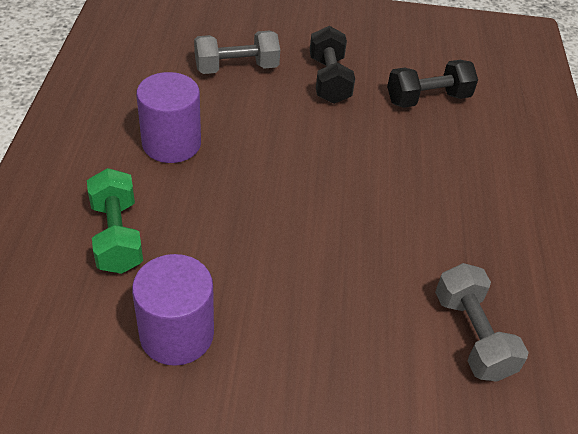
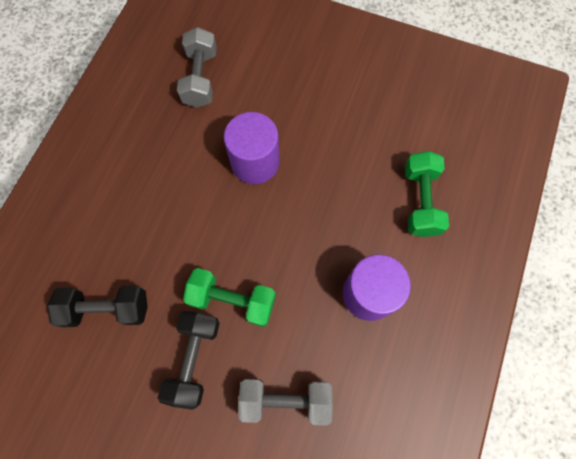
camera: 160 degrees left, 25 degrees up
purple cylinder [132,254,214,366] -> purple cylinder moved to [224,112,280,184]
none -> green dumbbell [183,268,276,327]

